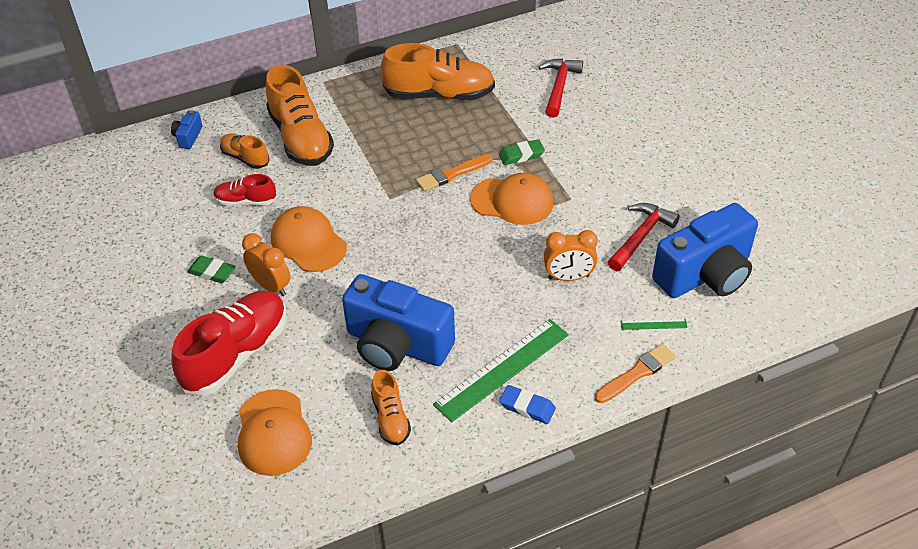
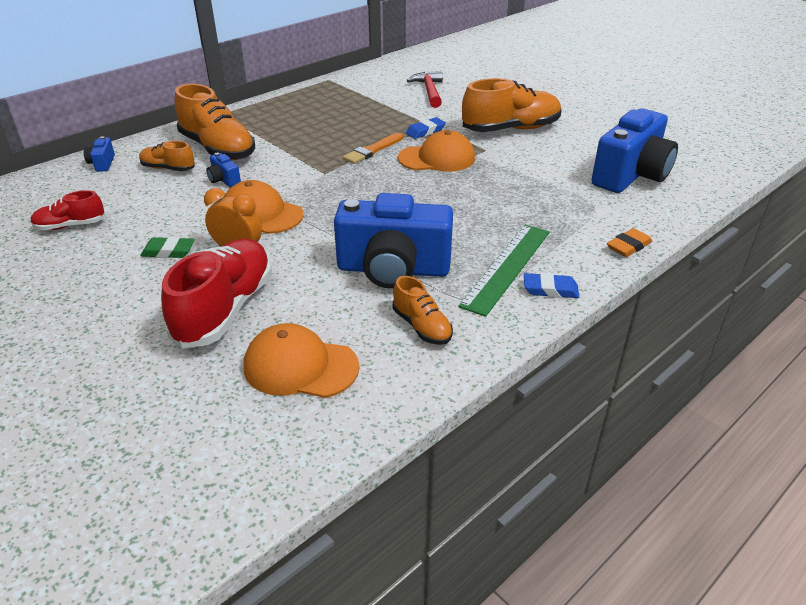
camera: 20 degrees left, 10 degrees down
red shoe [213,174,277,206] -> red shoe moved to [31,190,105,230]
orange cap [238,389,312,476] -> orange cap turned 135 degrees clockwise [244,323,359,398]
orange shoe [381,43,495,100] -> orange shoe moved to [462,78,561,132]
green eraser [499,139,545,165] -> blue eraser [406,117,446,139]
orange clock [544,230,598,281] -> none
orange brush [595,344,676,403] -> orange eraser [607,228,652,257]
red hammer [608,203,680,271] -> none
green ruler [620,319,688,330] -> none
none -> blue camera [206,153,241,188]

